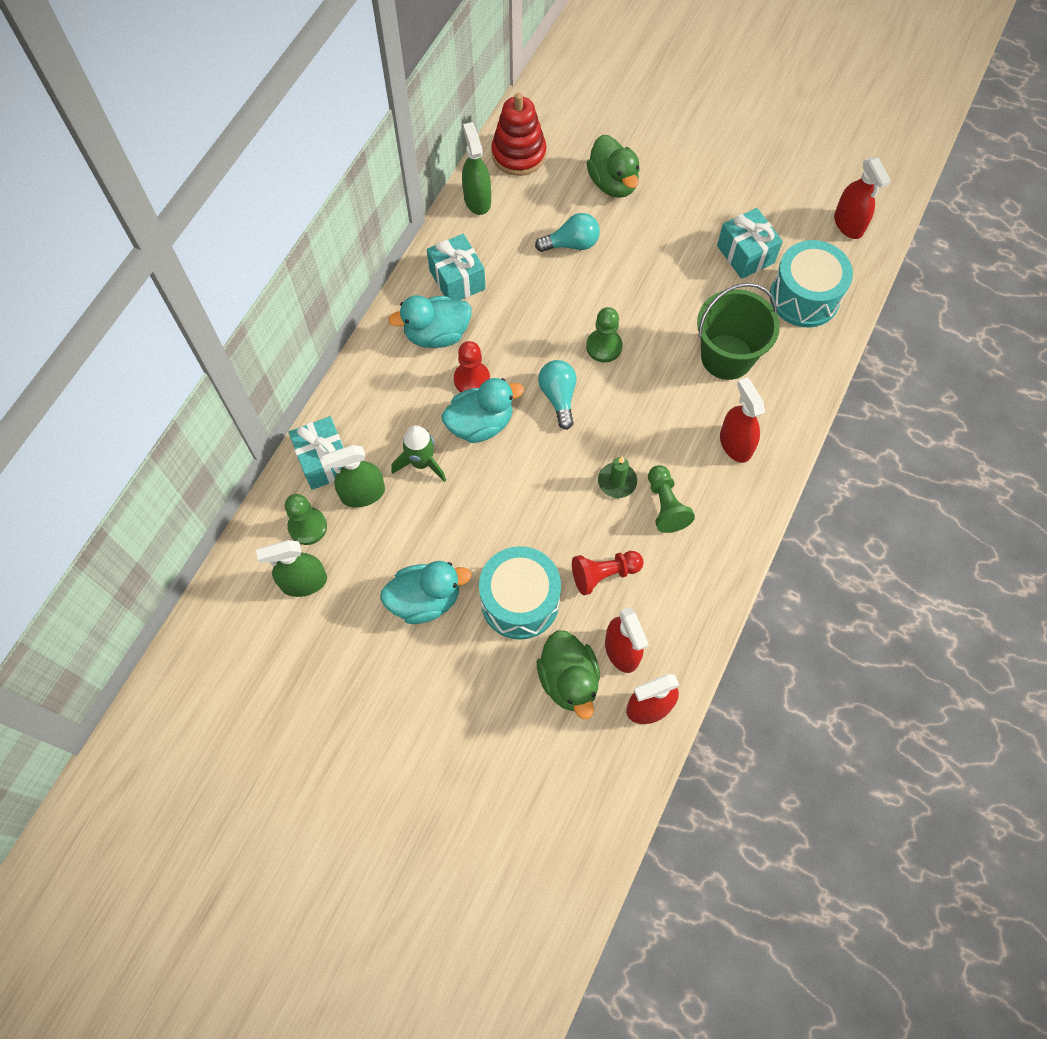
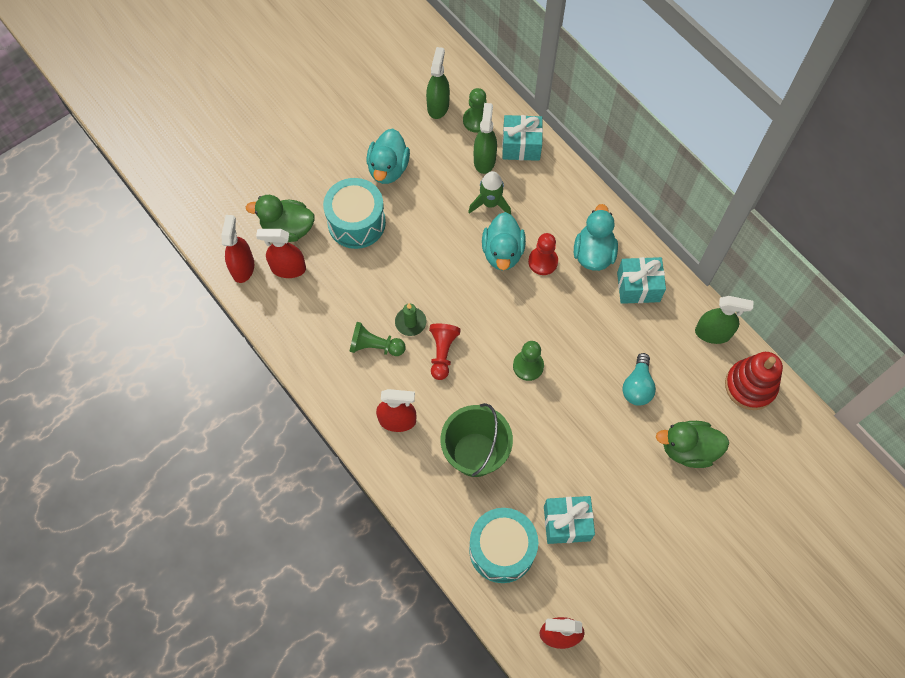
camera: 115 degrees right, 0 degrees up
turquoise light bulb [538,360,576,430] -> none
red pawn [572,551,643,595] -> red pawn moved to [429,323,461,380]

